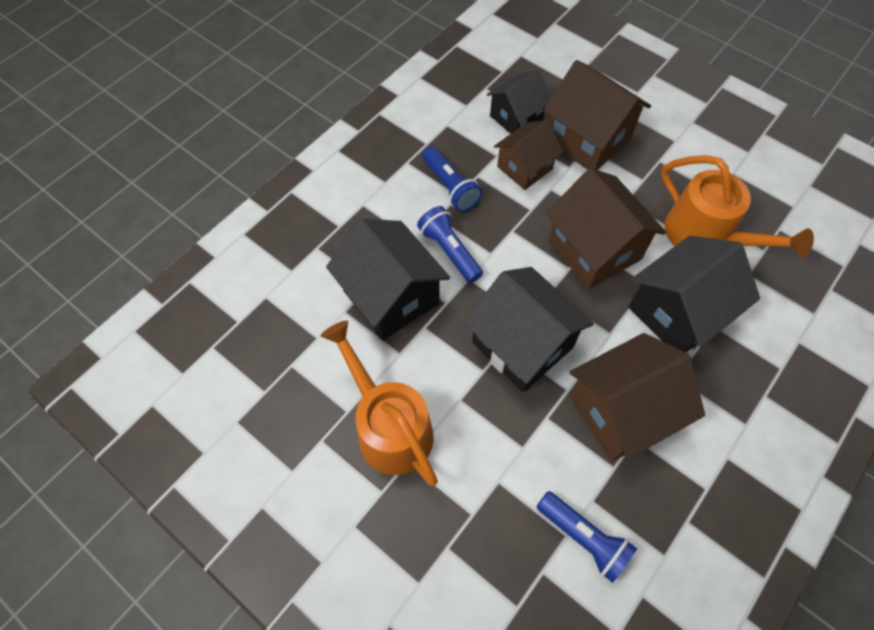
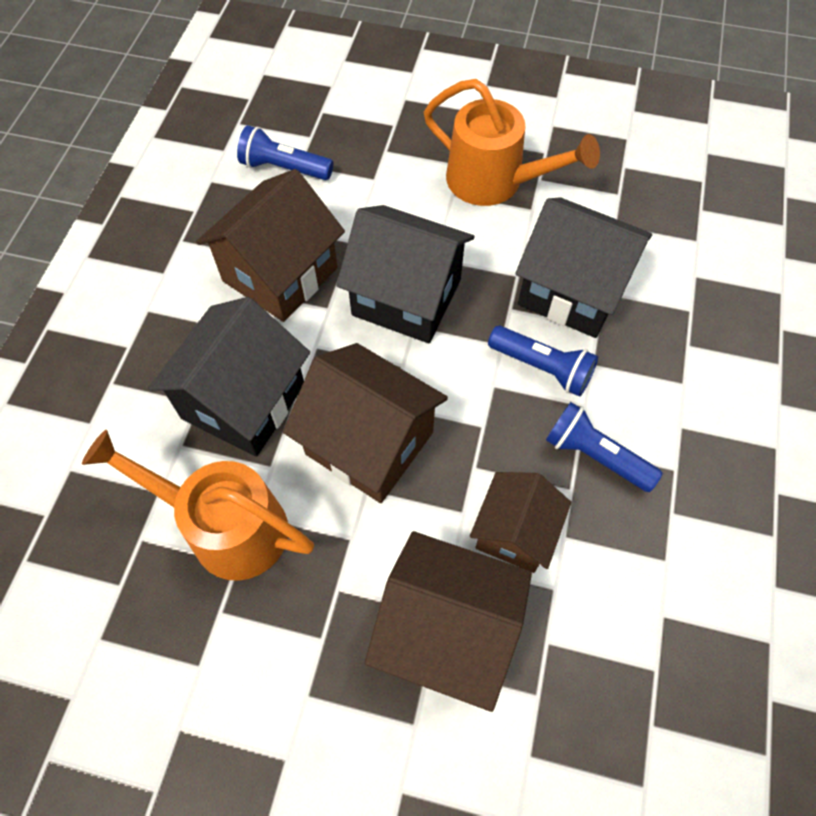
camera: 155 degrees right, 0 degrees up
black house [487,69,551,134] -> none

